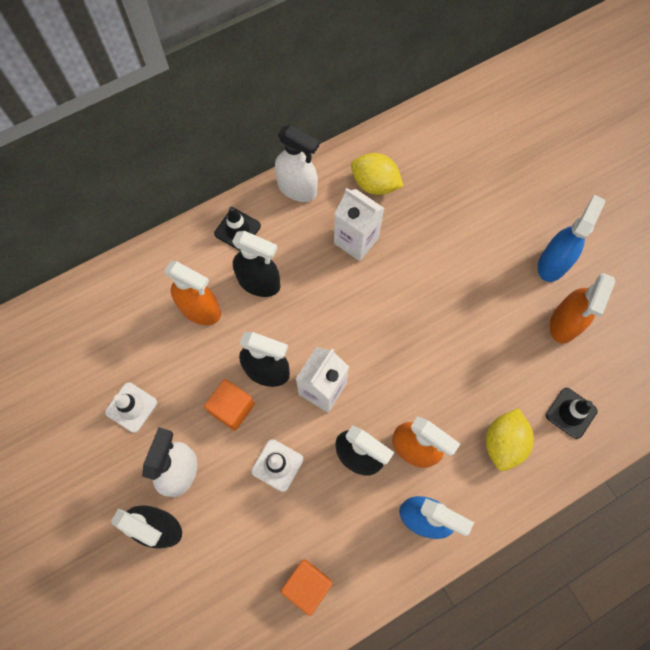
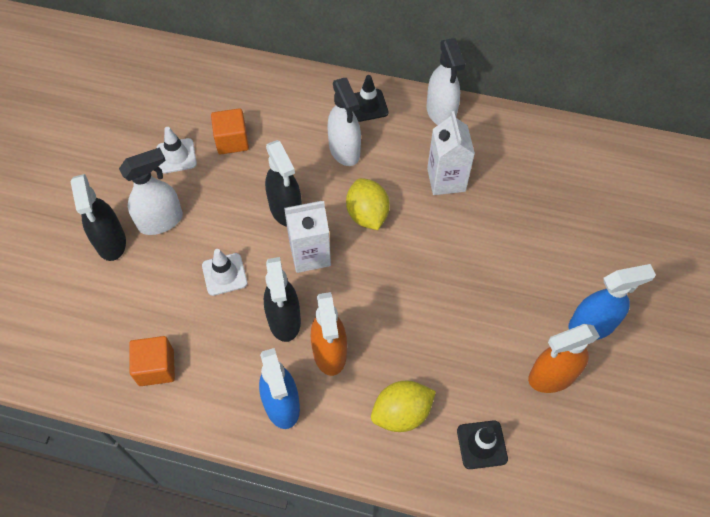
camera: 45 degrees right, 10 degrees down
orange spray bottle [164,261,221,325] -> none
orange cube [204,379,255,431] -> orange cube moved to [211,108,249,155]
black spray bottle [232,231,280,297] -> white spray bottle [328,78,361,166]
yellow lemon [351,153,404,195] -> yellow lemon moved to [346,178,390,230]

